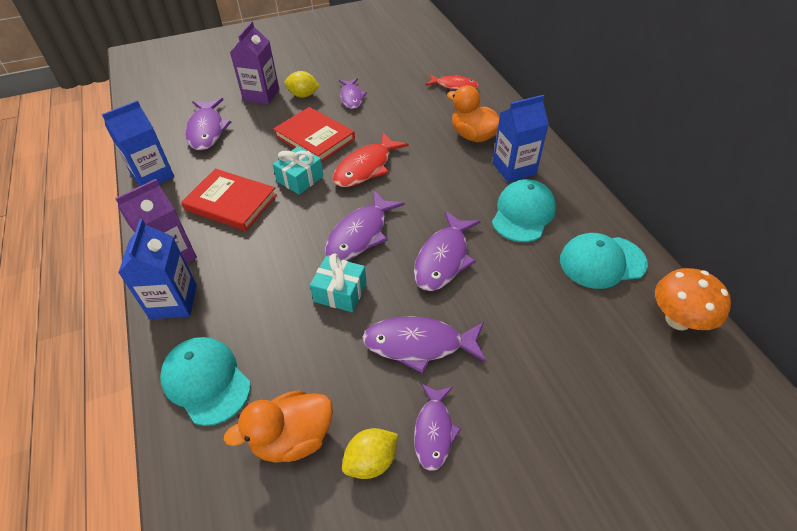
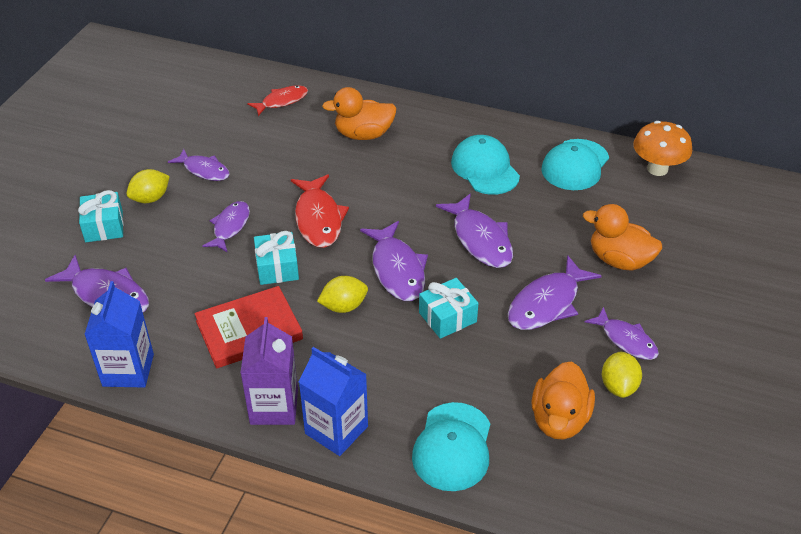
camera: 50 degrees left, 5 degrees down
turquoise cap [160,337,251,426] -> turquoise cap turned 75 degrees counterclockwise [412,402,490,491]
purple carton [230,21,279,104] -> turquoise gift [78,190,124,242]
red book [273,107,355,162] -> purple fish [202,201,250,253]
blue carton [493,95,549,183] -> none
none -> yellow lemon [317,276,368,313]
none -> orange duck [583,204,662,271]

